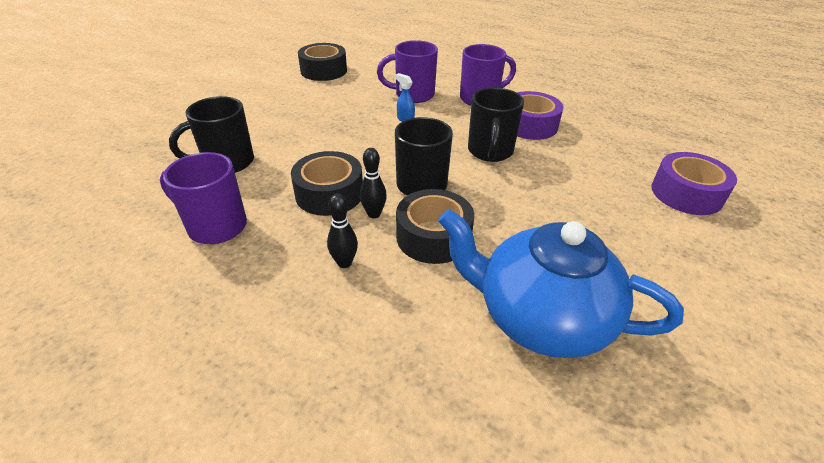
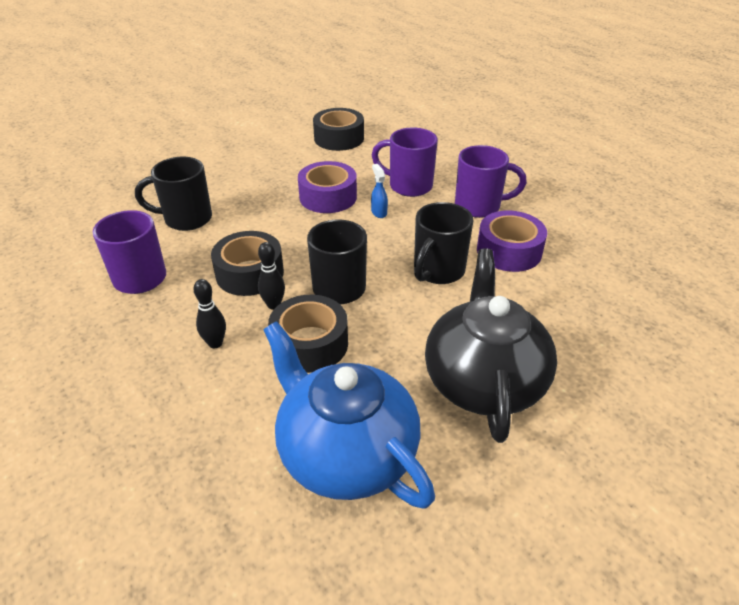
camera: 25 degrees right, 0 degrees up
purple tape [651,152,737,215] -> purple tape moved to [298,161,357,213]
none -> black teapot [425,249,557,443]

